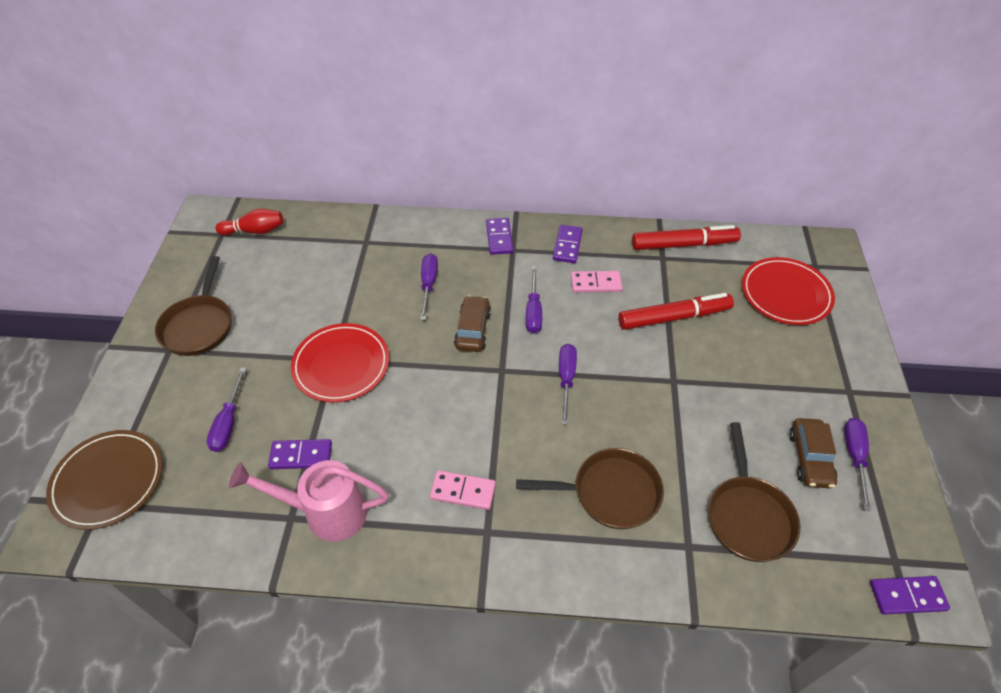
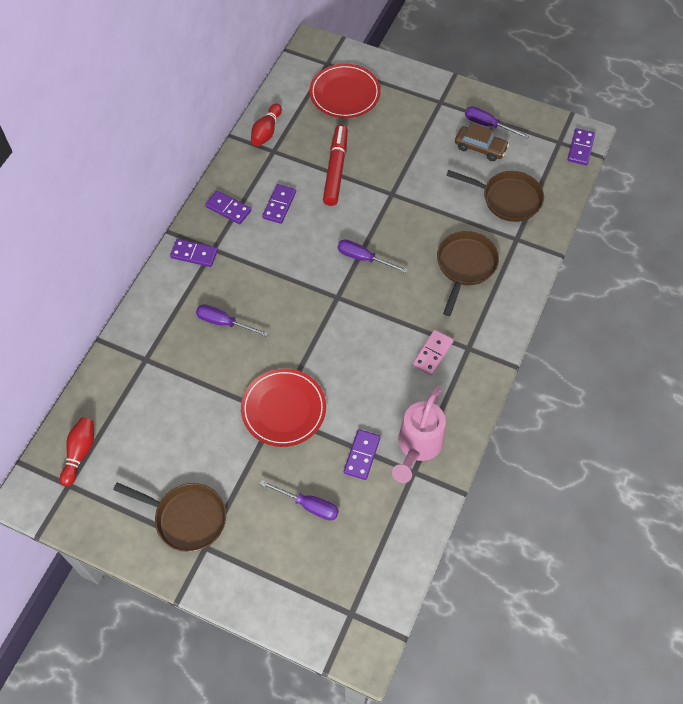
camera: 70 degrees left, 10 degrees up
brown plate [46,430,163,530] -> none
brown car [454,295,491,352] -> none
purple screwdriver [526,266,542,334] -> none
pink domino [571,271,622,293] -> purple domino [262,184,296,224]
red marker [632,225,741,250] -> red bowling pin [251,103,282,146]

